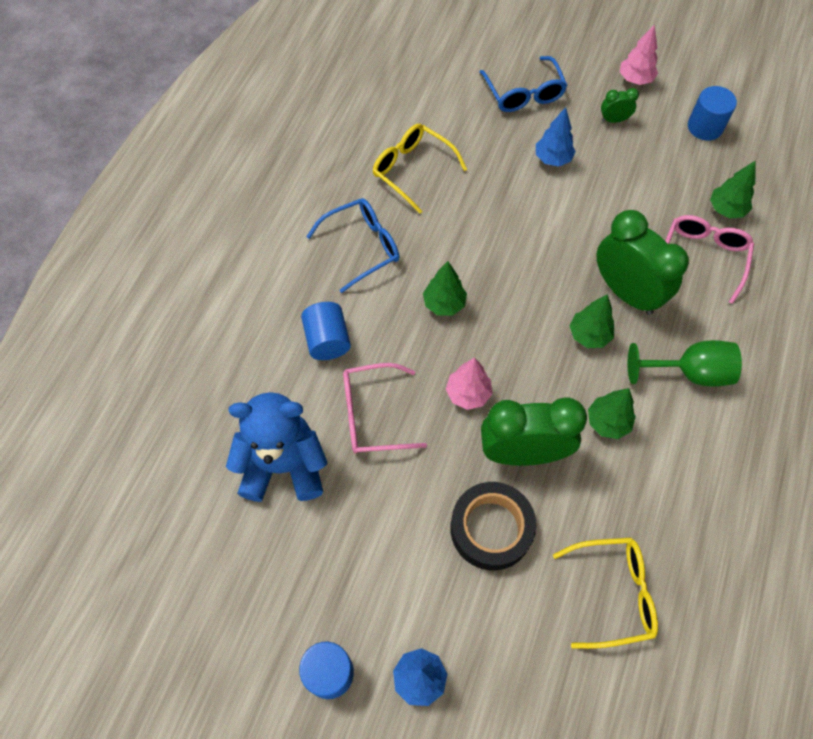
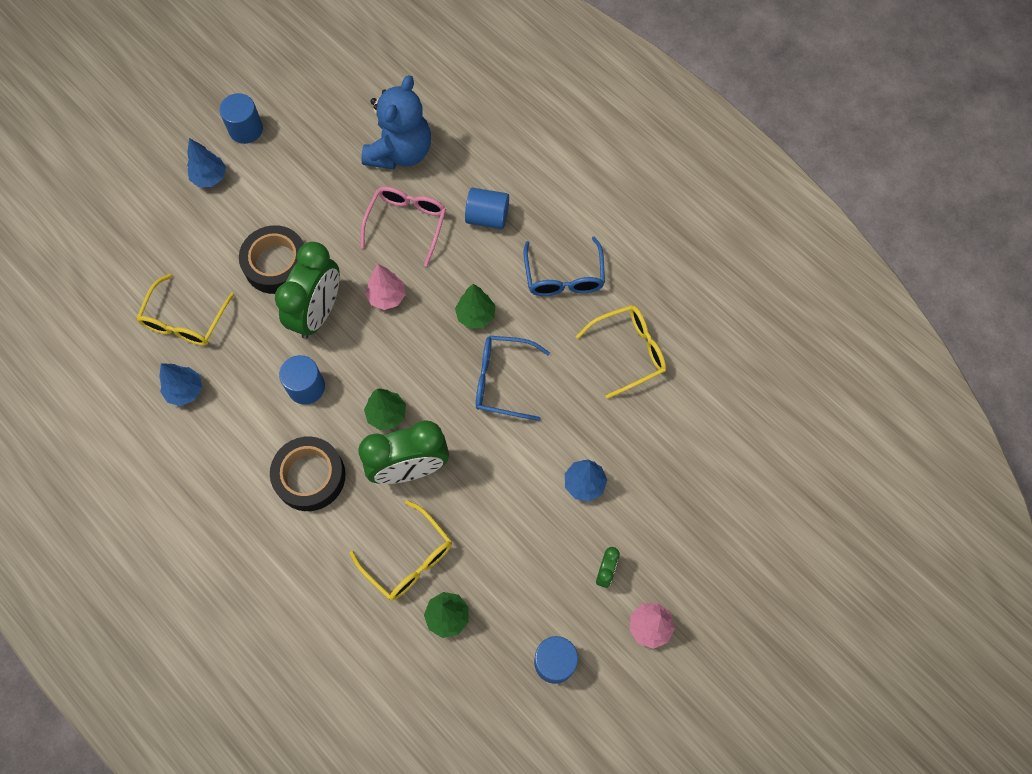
camera: 115 degrees right, 5 degrees up
blue glasses [480,56,568,112] -> blue glasses moved to [476,336,550,421]
green tree [588,388,636,439] -> blue cylinder [279,355,325,405]
green goblet [628,340,742,387] -> black tape [270,436,345,511]
pink glasses [665,215,754,304] -> yellow glasses [350,500,452,600]
none -> blue tree [159,363,202,406]

